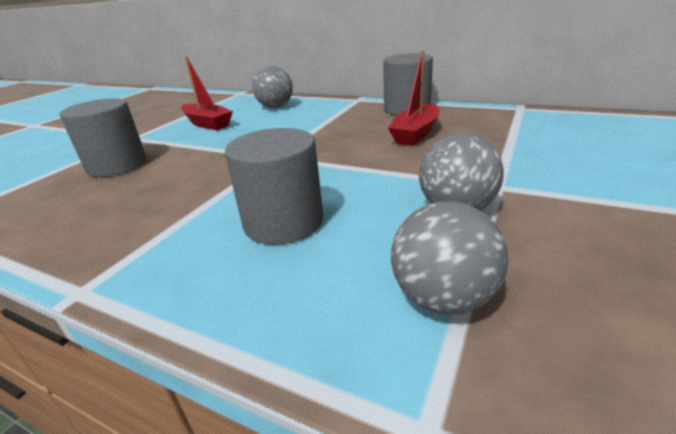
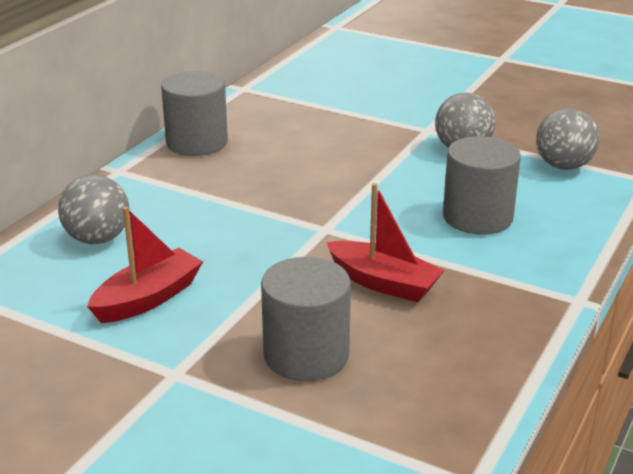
camera: 90 degrees left, 0 degrees up
red boat [388,50,439,146] -> red boat moved to [326,183,445,302]

